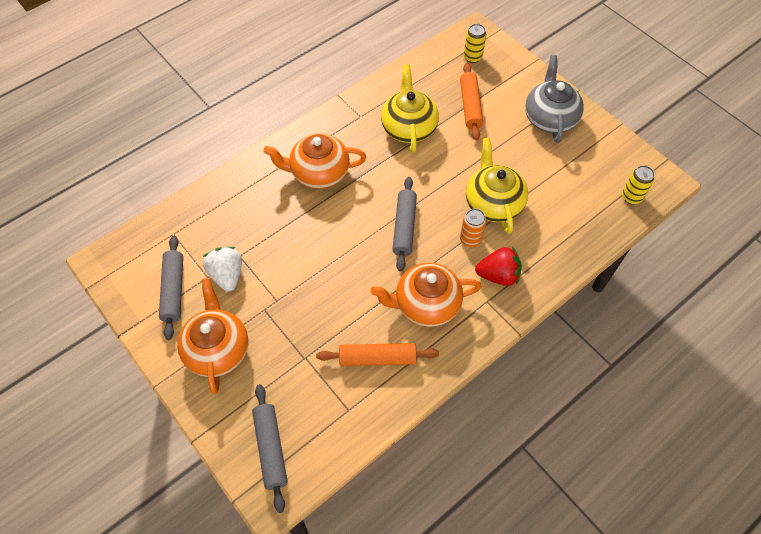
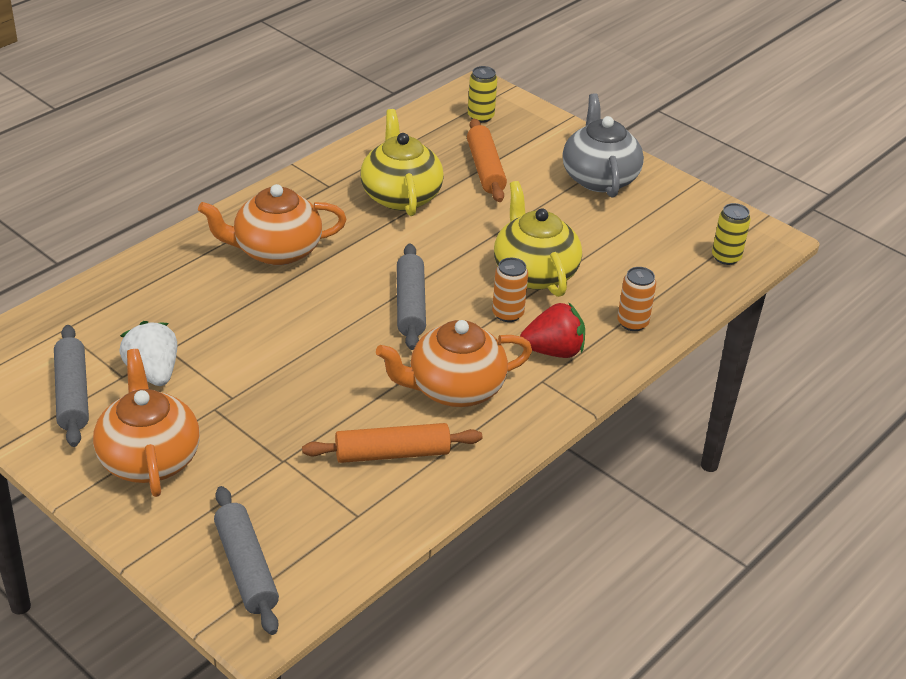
camera: 10 degrees left, 20 degrees down
none -> orange can [617,267,656,331]

